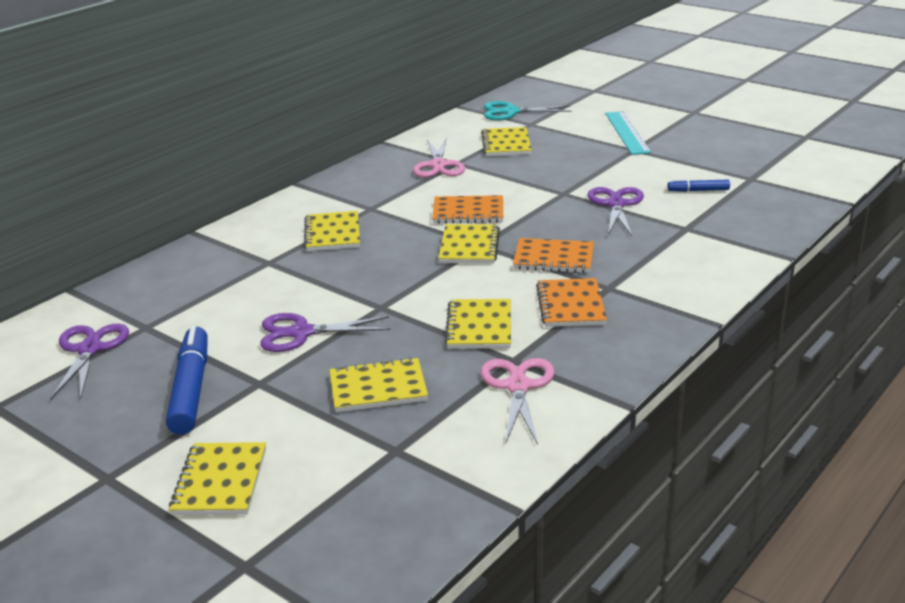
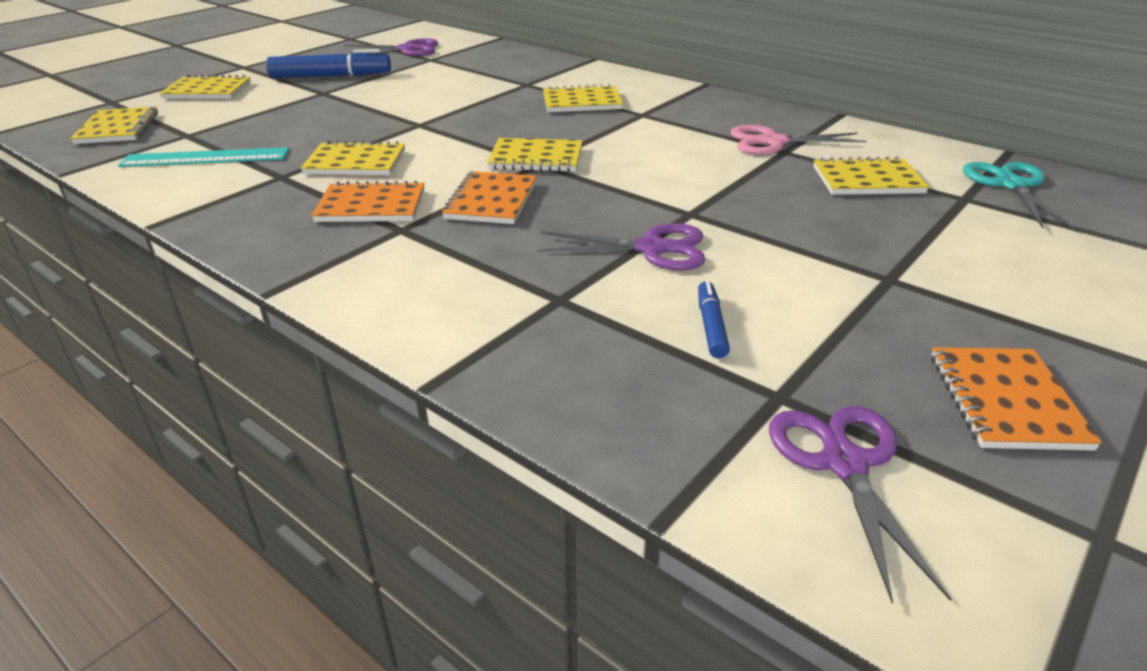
camera: 90 degrees right, 5 degrees up
purple scissors [260,313,390,352] -> purple scissors moved to [769,406,951,604]
yellow notebook [329,357,428,412] -> yellow notebook moved to [70,107,158,144]
orange notebook [432,195,503,224] -> orange notebook moved to [931,347,1102,451]
pink scissors [481,358,555,445] -> none
turquoise ruler [605,111,651,155] -> turquoise ruler moved to [118,147,289,167]

